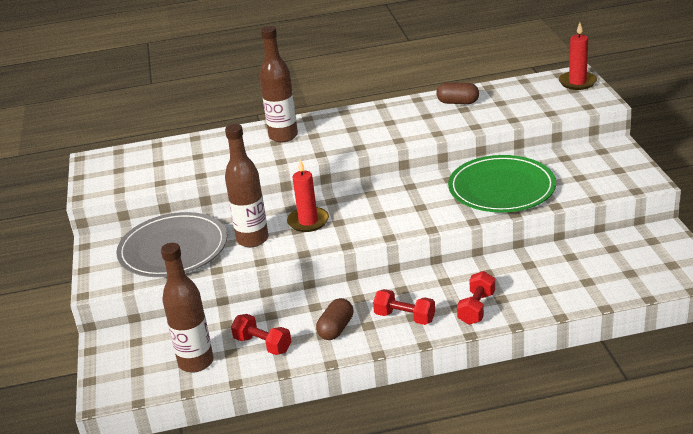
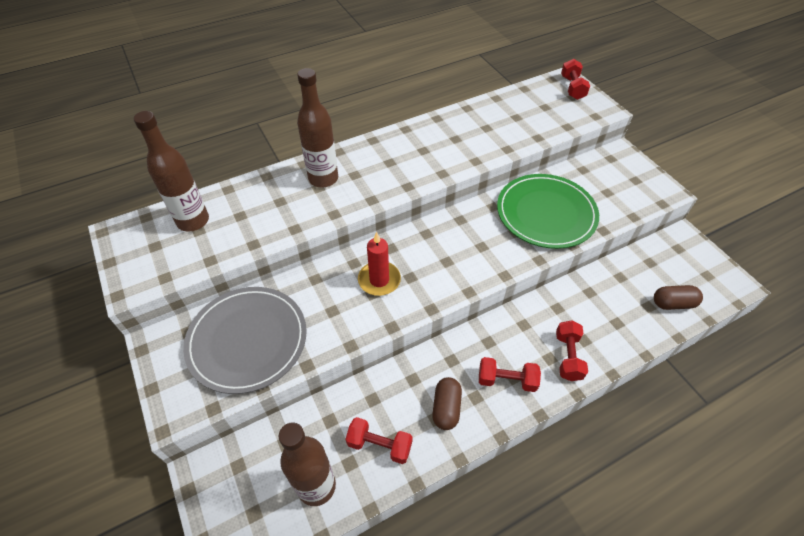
camera: 20 degrees left, 20 degrees up
brown bottle [225,124,268,247] -> brown bottle moved to [134,111,209,232]
brown capsule [437,82,479,104] -> brown capsule moved to [654,285,703,310]
red candle [559,23,597,90] -> red dumbbell [561,59,590,100]

